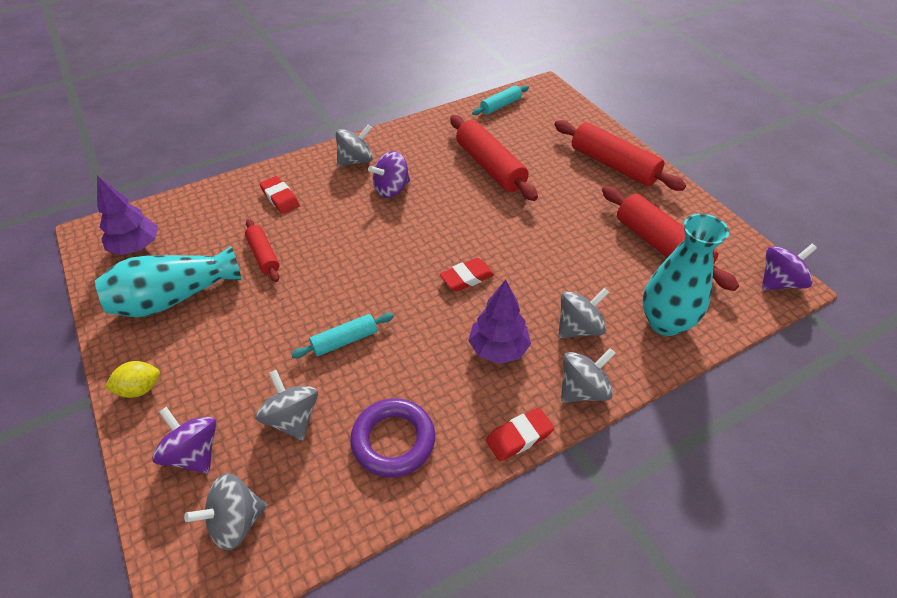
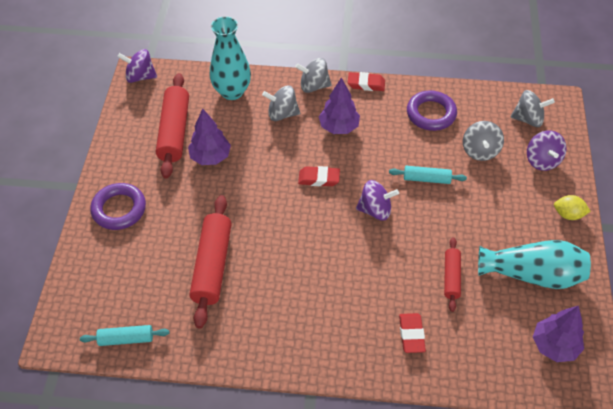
camera: 145 degrees left, 5 degrees up
grey spinning top [336,124,373,167] -> none
purple spinning top [368,151,410,198] -> purple spinning top moved to [356,180,399,220]
red rolling pin [554,120,686,191] -> purple ring [90,183,146,230]
none -> purple tree [188,108,231,165]

